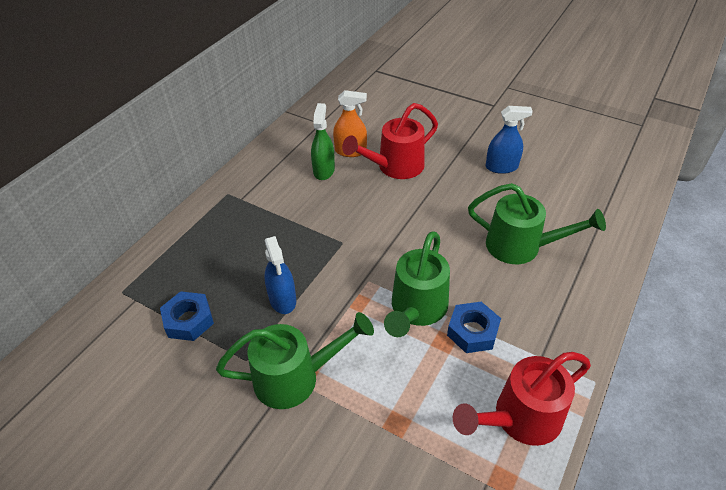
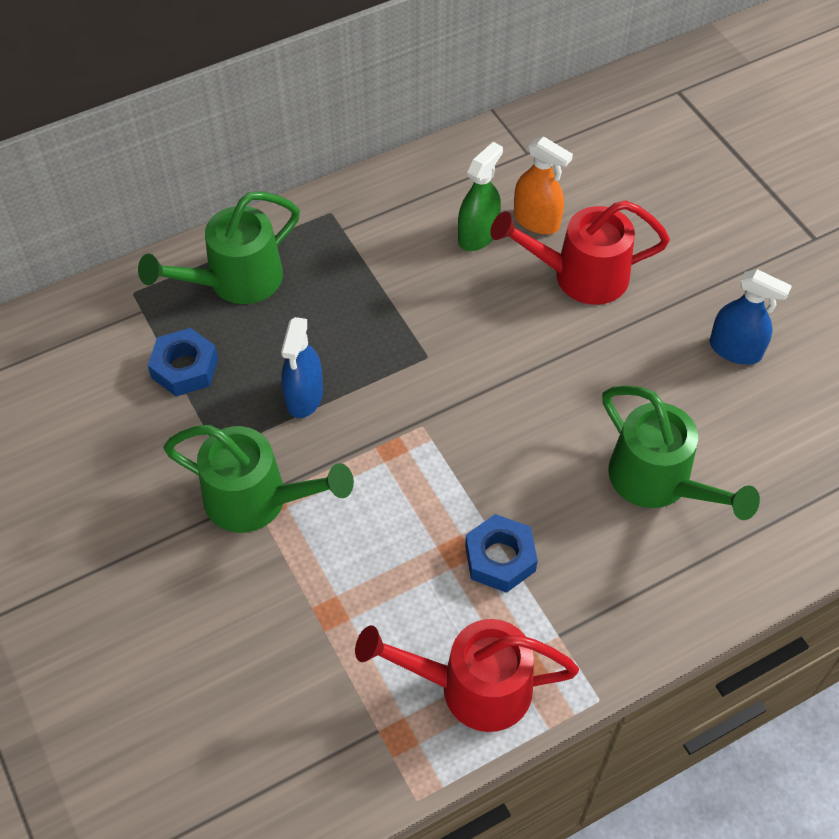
camera: 30 degrees right, 10 degrees up
green watering can [384,231,450,337] -> green watering can moved to [138,192,300,304]

